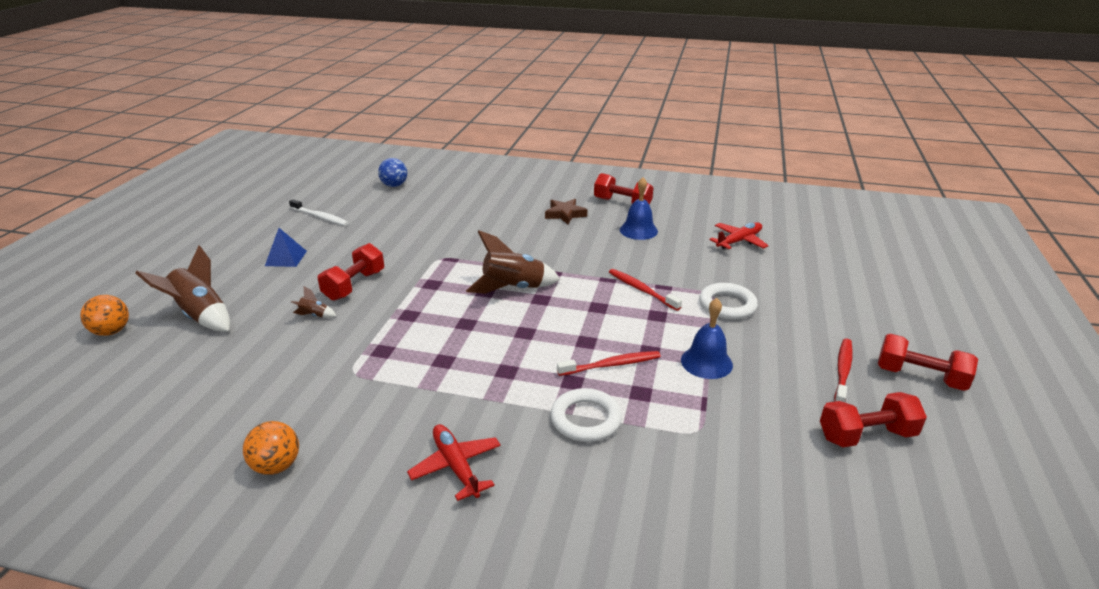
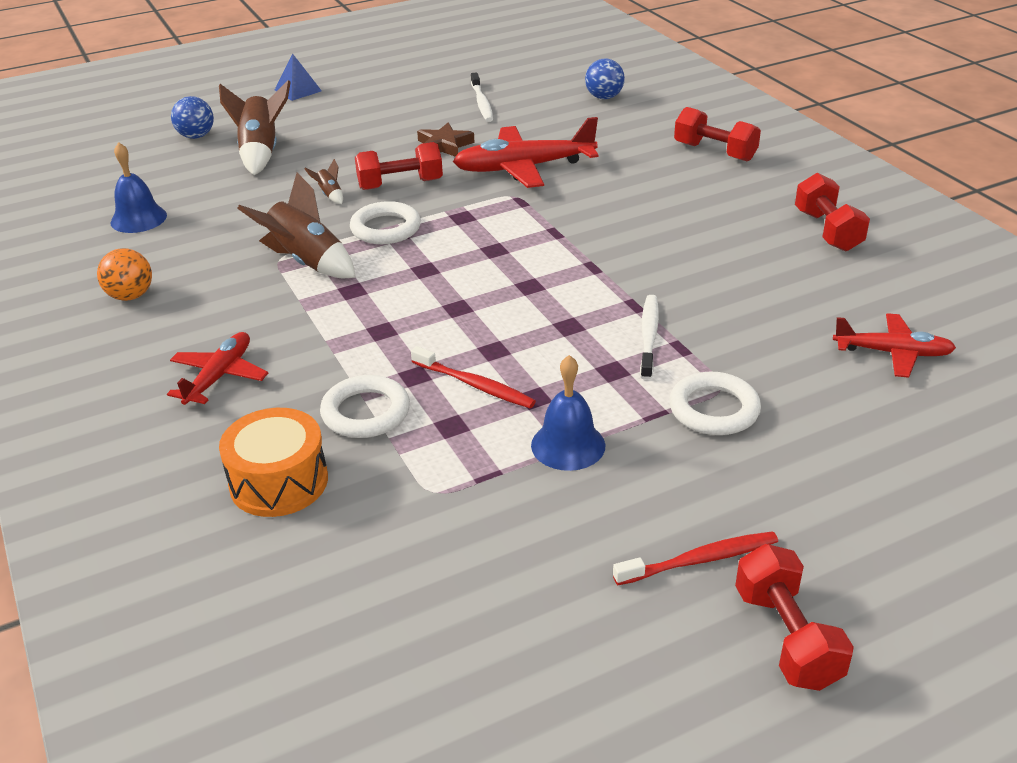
camera: 50 degrees right, 5 degrees up
orange ball [80,295,129,336] -> blue ball [171,96,214,139]
blue pyramid [265,228,307,267] -> blue pyramid moved to [275,53,322,101]
brown rocket [466,231,561,294] -> brown rocket moved to [237,173,356,278]
brown star [545,199,587,224] -> brown star moved to [417,122,475,157]
red toothbrush [609,269,682,311] -> white toothbrush [640,295,659,380]
blue bell [620,177,658,240] -> blue bell moved to [111,142,167,233]
red dumbbell [820,392,927,447] -> red dumbbell moved to [674,107,761,161]
none -> orange drum [219,408,328,517]
none -> white ring [350,201,421,244]
none -> red plane [453,117,599,188]

